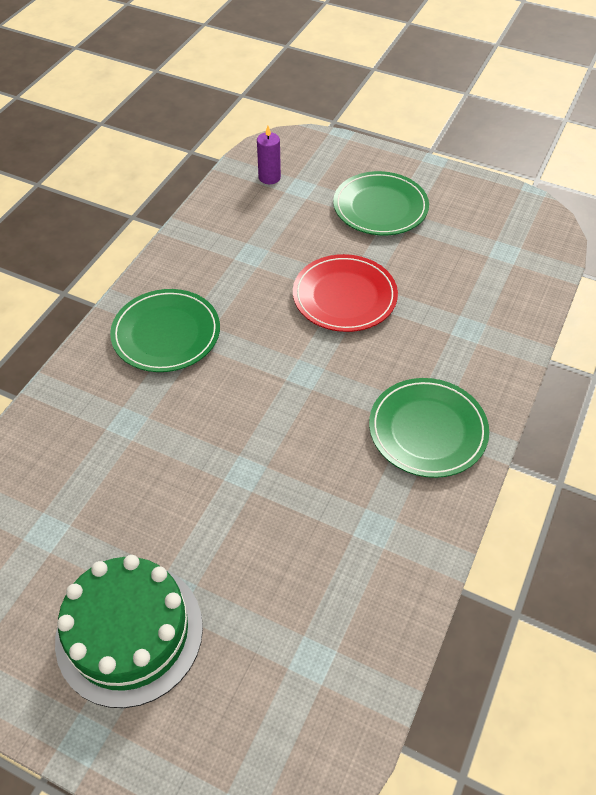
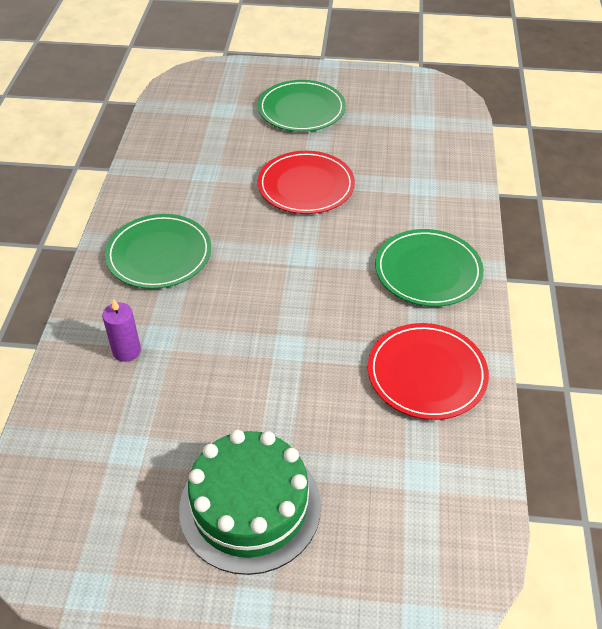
camera: 20 degrees left, 5 degrees down
purple candle [257,126,281,184] -> purple candle moved to [102,299,141,362]
none -> red plate [368,323,489,420]

